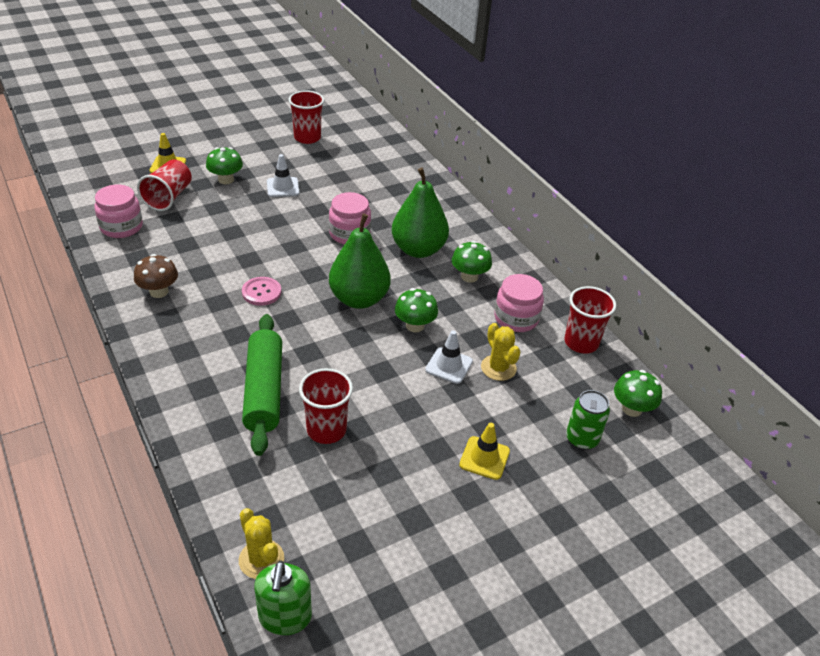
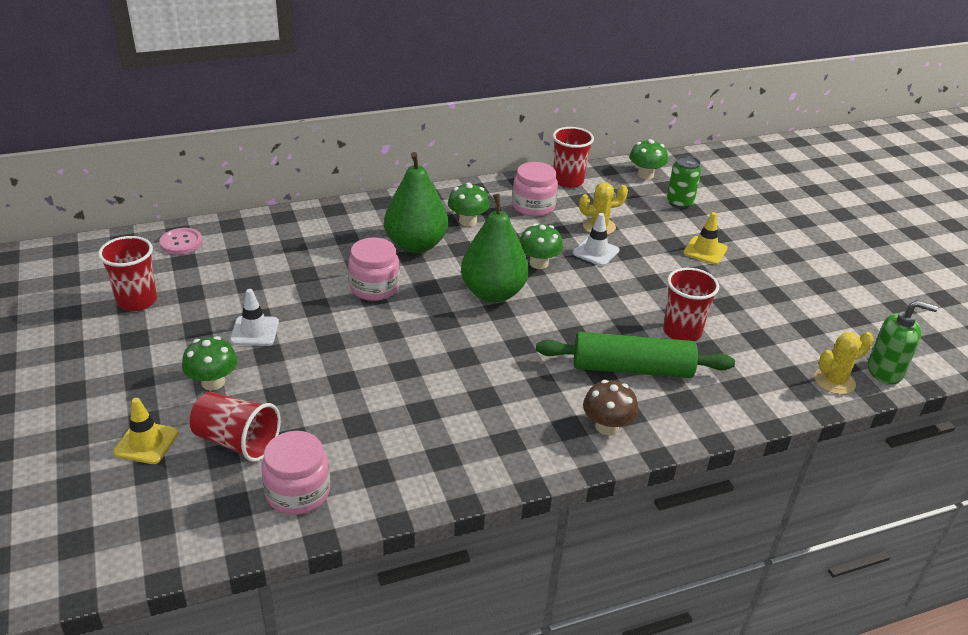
camera: 80 degrees left, 5 degrees down
brown mushroom [134,254,178,298] -> brown mushroom moved to [583,380,638,435]
pink button [242,277,281,306] -> pink button moved to [159,228,203,255]

